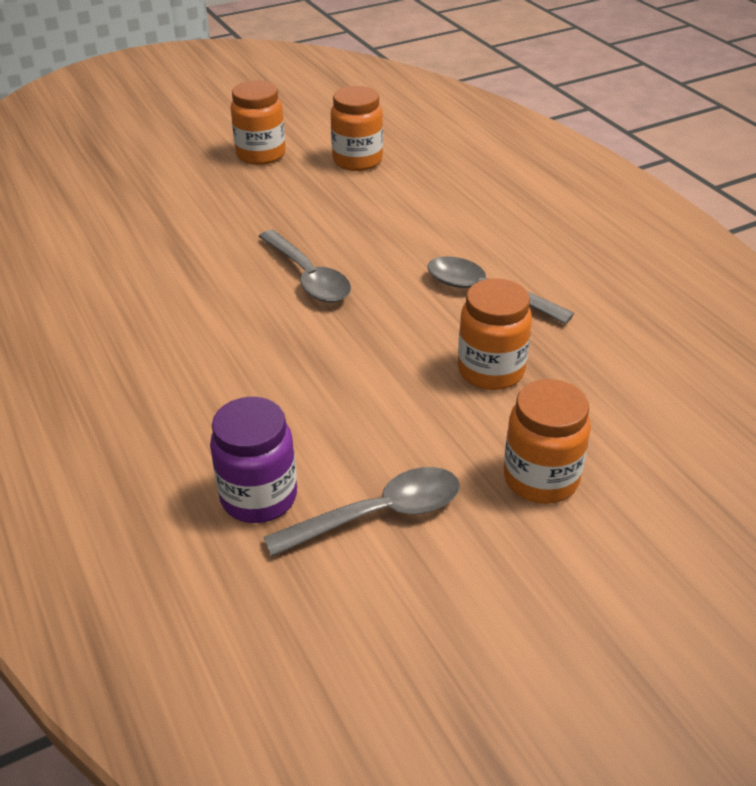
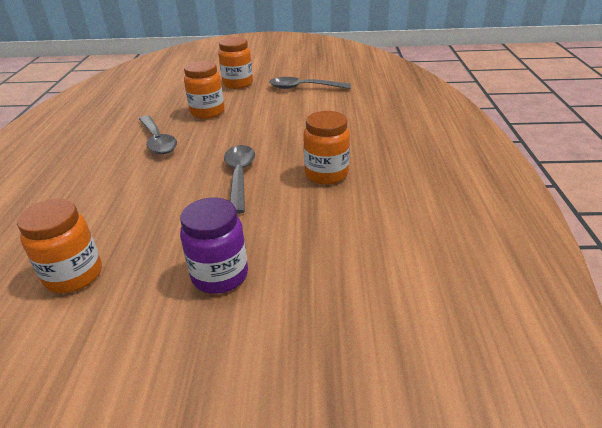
camera: 150 degrees left, 5 degrees down
purple jar [210,397,297,523] -> purple jar moved to [180,197,248,294]
orange jar [231,81,286,165] -> orange jar moved to [303,111,350,184]

